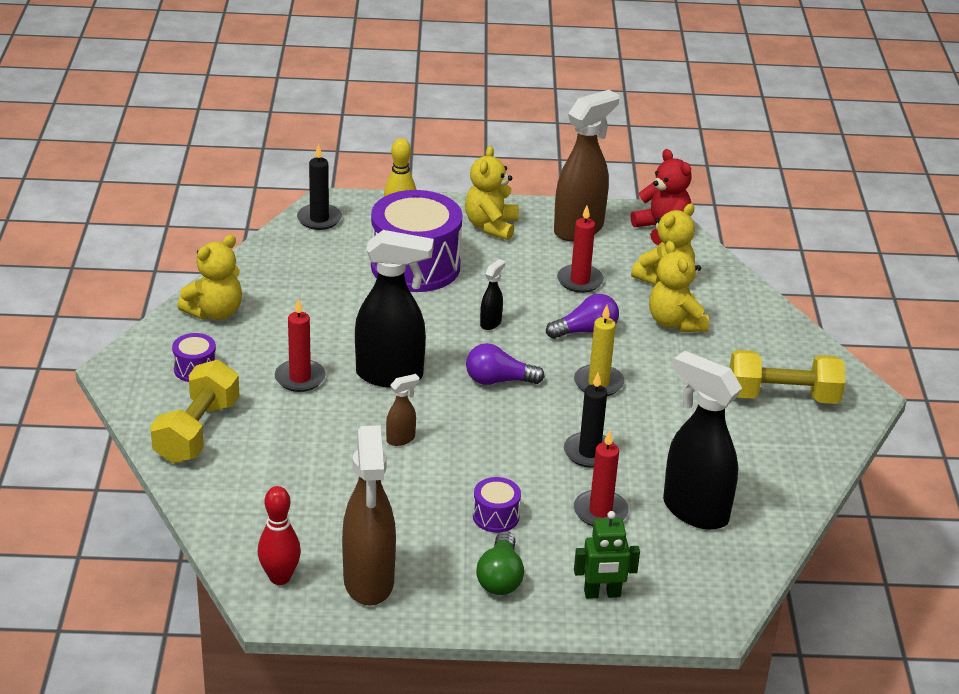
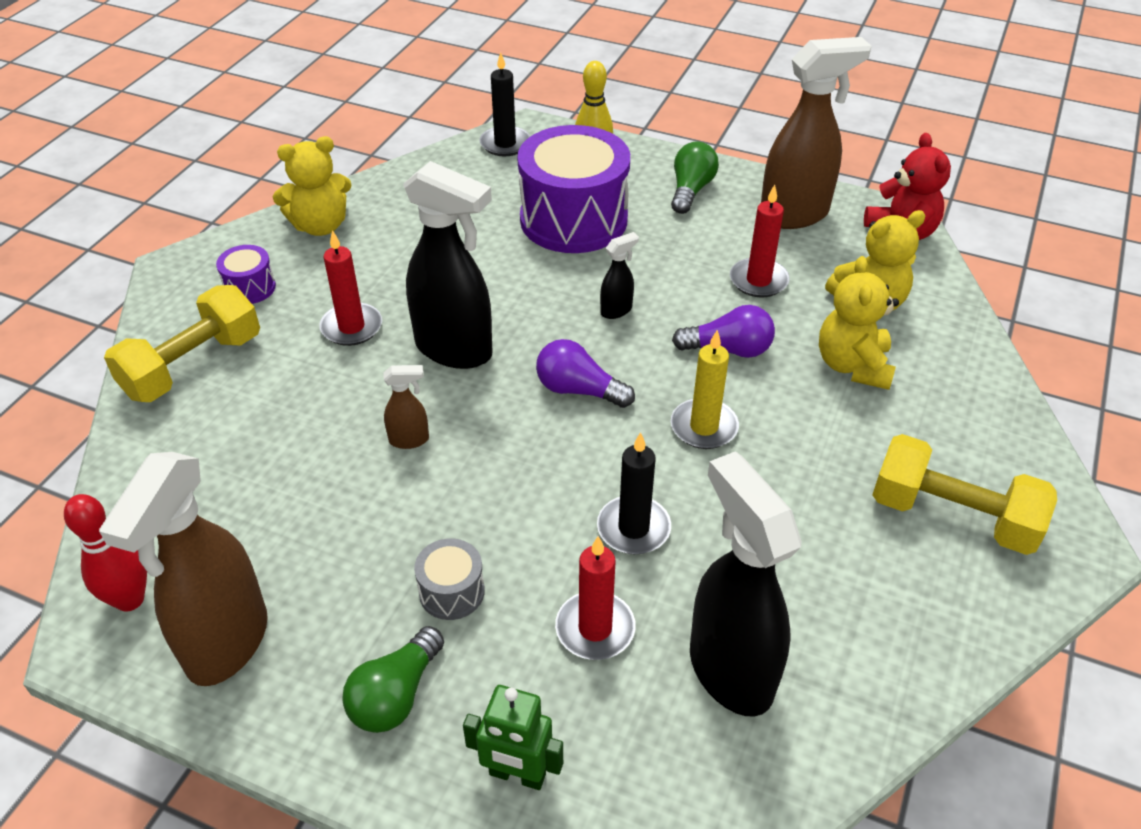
camera: 25 degrees right, 10 degrees up
yellow teddy bear [465,146,519,240] -> green light bulb [671,141,719,214]
purple drum [473,477,521,533] -> grey drum [414,538,485,620]

